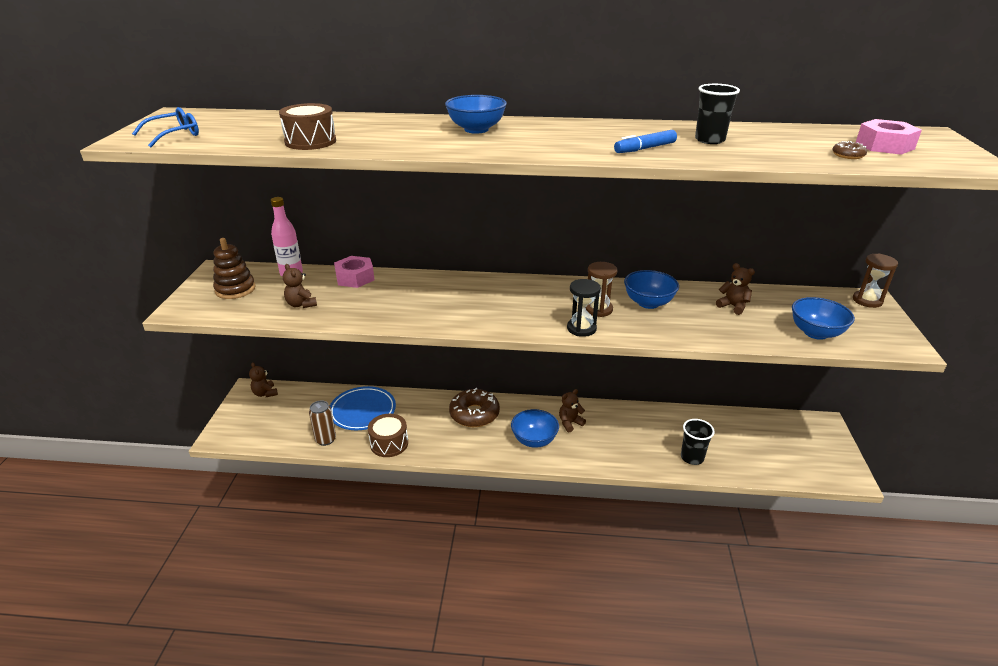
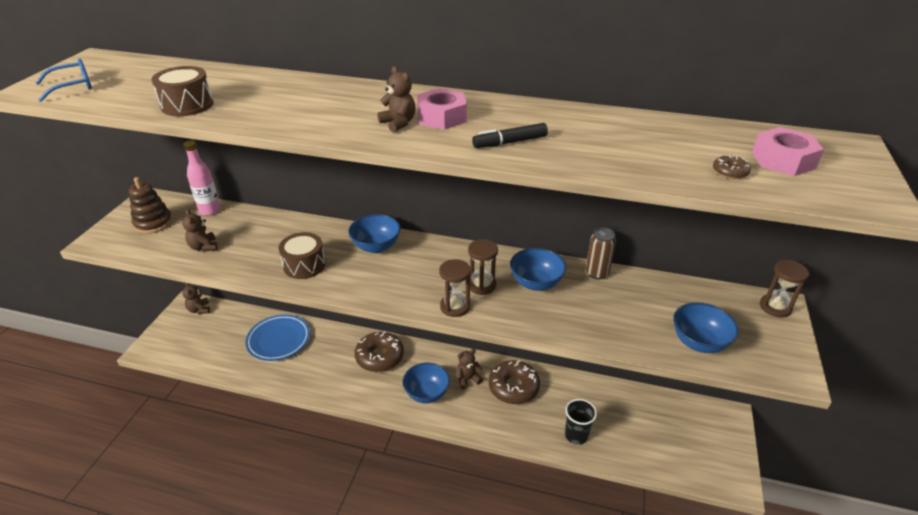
camera: 10 degrees right, 5 degrees up
brown can [309,400,336,446] -> brown can moved to [586,228,616,280]
pink nut [334,256,374,288] -> pink nut moved to [417,88,467,130]
brown drum [368,414,408,457] -> brown drum moved to [278,232,326,279]
blue bowl [445,95,507,134] -> blue bowl moved to [348,214,400,253]
black hourglass [567,279,601,337] -> brown hourglass [439,259,471,317]
blue marker [614,130,677,153] -> black marker [472,123,548,148]
black cup [695,84,740,144] -> none
brown teddy bear [716,263,755,315] -> brown teddy bear moved to [377,66,416,132]
none -> brown donut [488,360,540,404]

